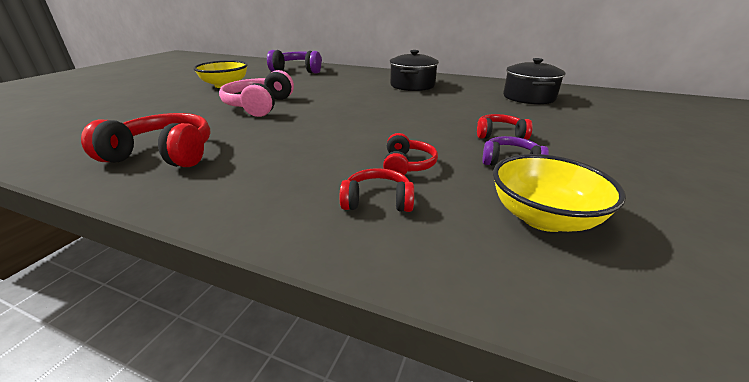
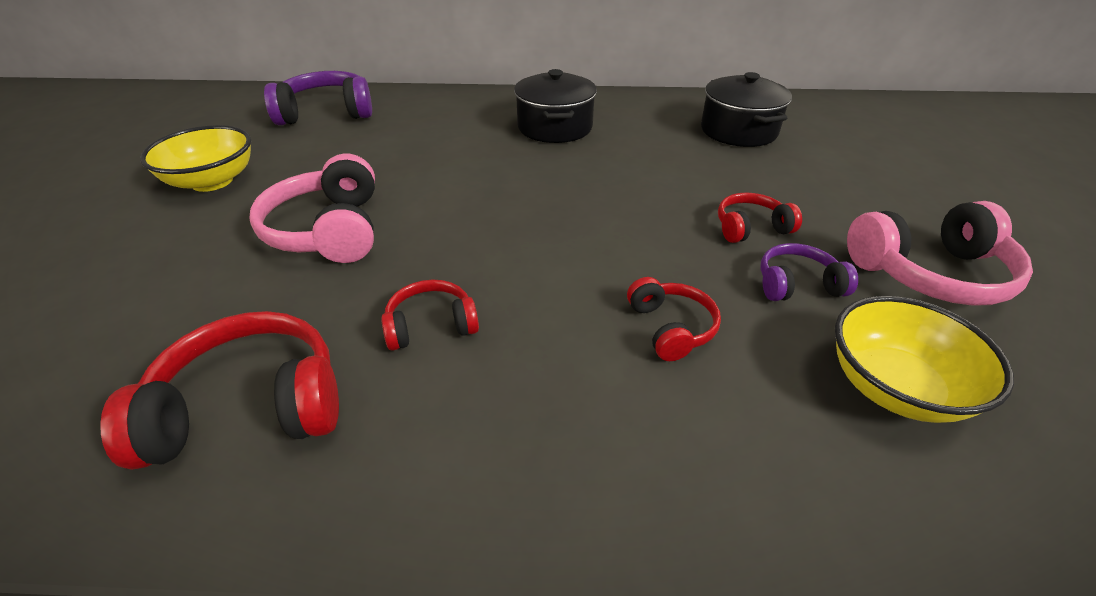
camera: 20 degrees left, 10 degrees up
red headphones [340,168,414,212] -> red headphones moved to [381,279,479,351]
none -> pink headphones [847,201,1033,306]

